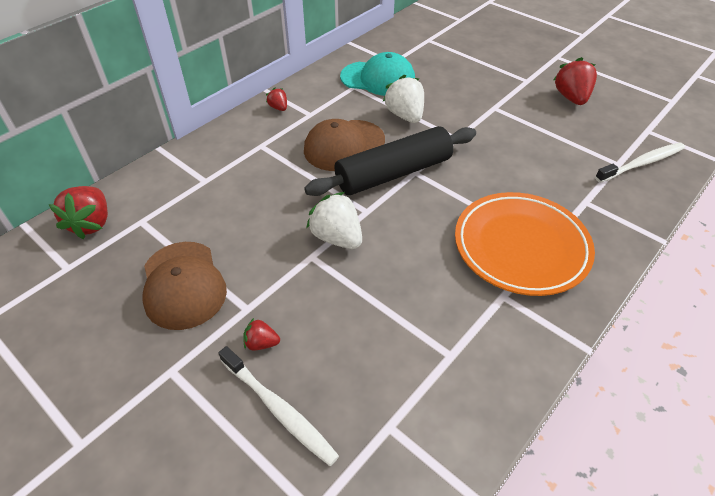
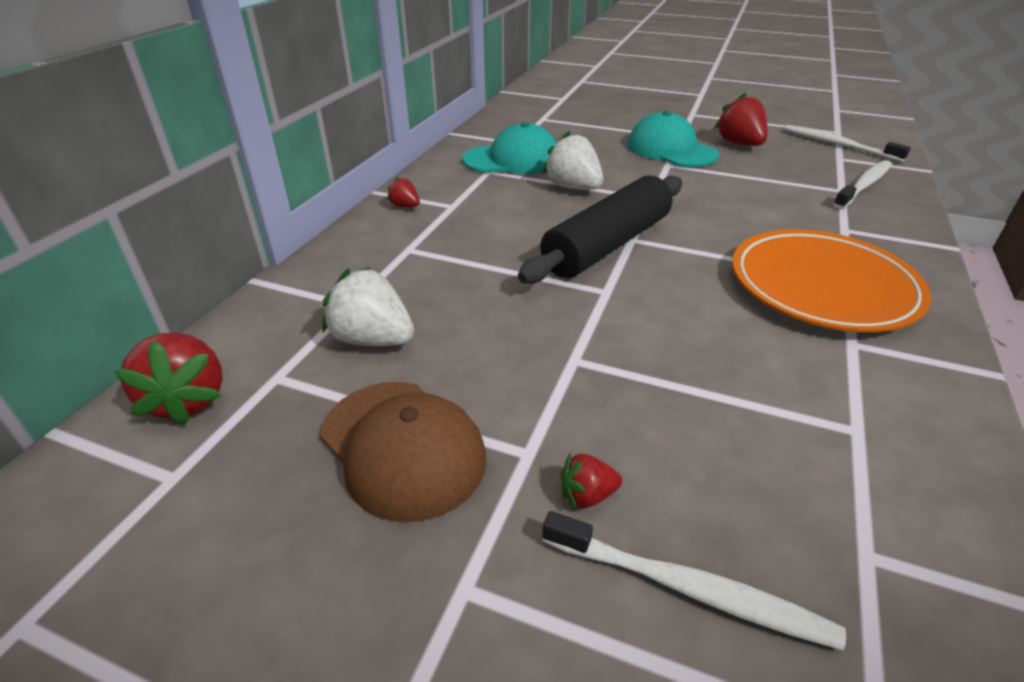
camera: 20 degrees left, 10 degrees down
brown cap [304,119,385,171] -> none
white strawberry [306,192,362,249] -> white strawberry moved to [322,267,414,346]
none -> turquoise cap [627,111,719,167]
none -> white toothbrush [784,125,911,162]

